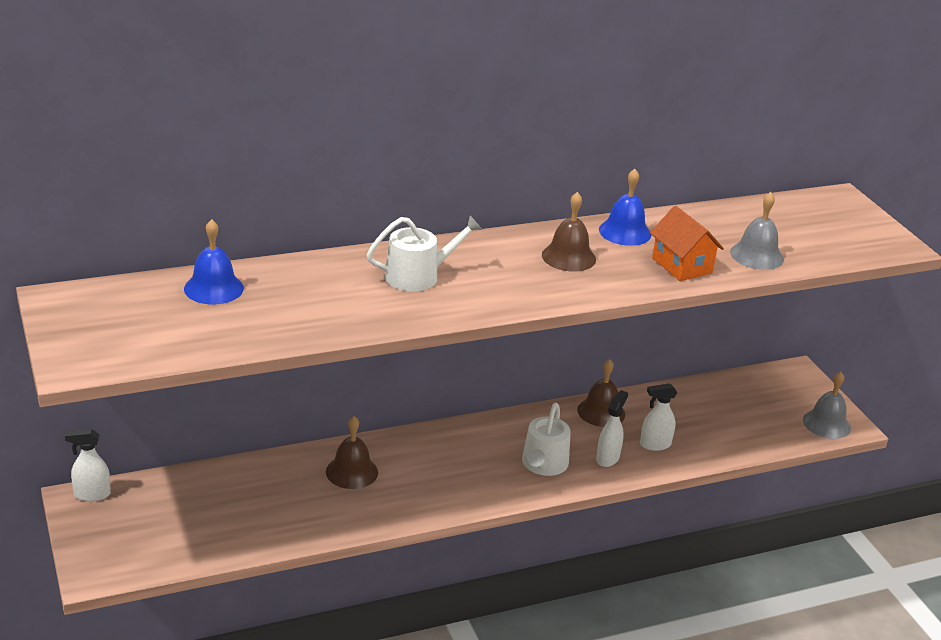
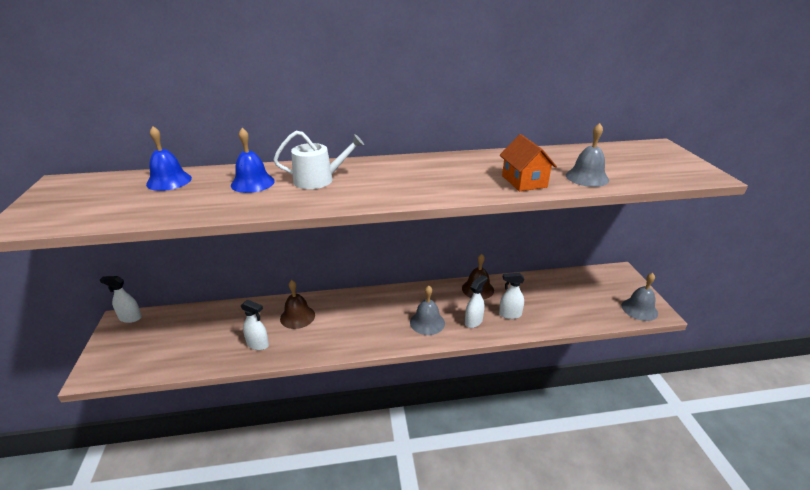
camera: 15 degrees right, 0 degrees up
white watering can [522,402,571,476] -> grey bell [410,285,445,335]
brown bell [542,192,596,272] -> none
blue bell [599,169,651,246] -> blue bell moved to [231,128,275,193]
none -> white spray bottle [241,299,269,350]

